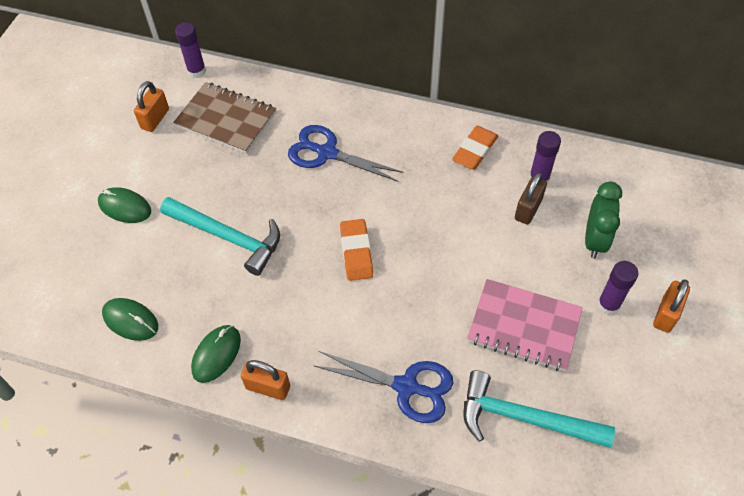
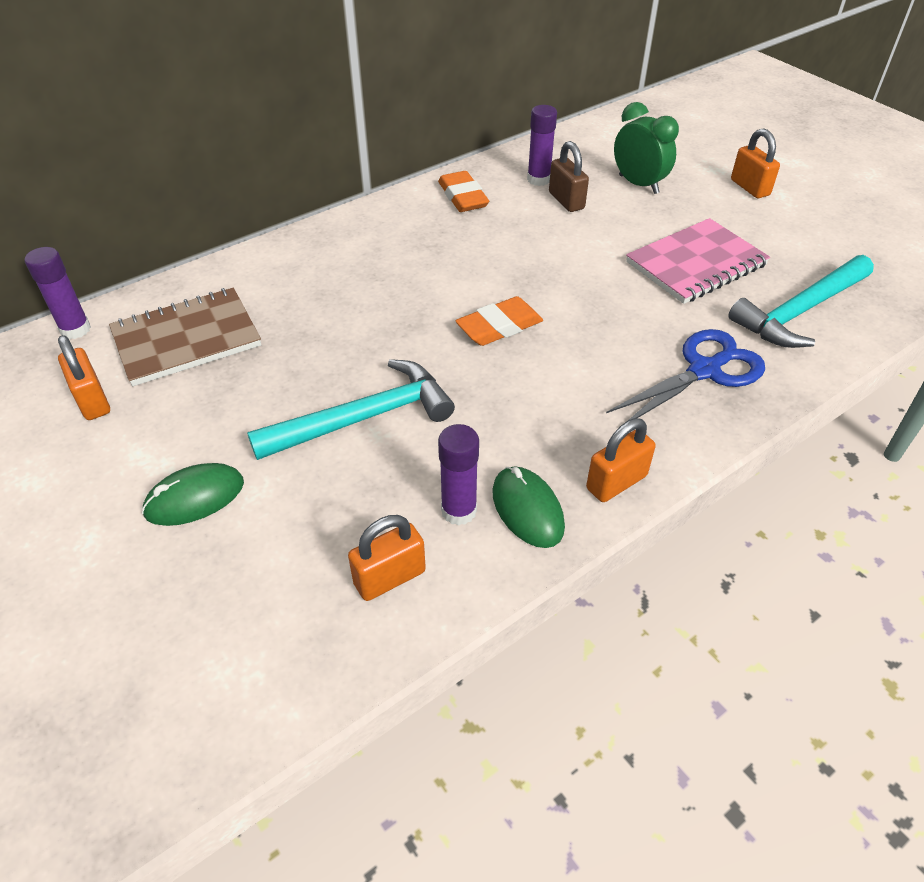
camera: 55 degrees left, 10 degrees down
green mouse [102,298,158,341] -> orange padlock [348,515,426,601]
blue scissors [288,125,404,182] -> none
orange eraser [340,219,373,281] -> orange eraser turned 60 degrees counterclockwise [455,296,543,346]
purple glue stick [597,261,638,315] -> purple glue stick moved to [438,424,479,526]

